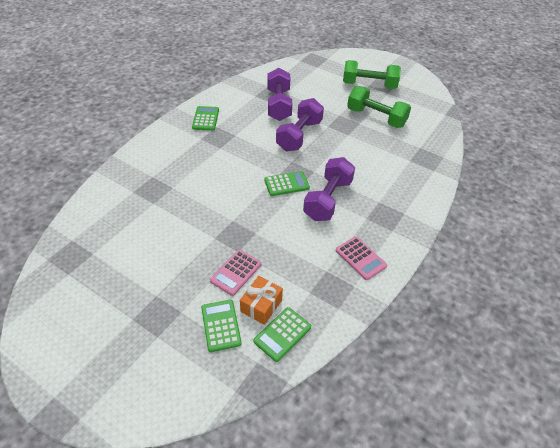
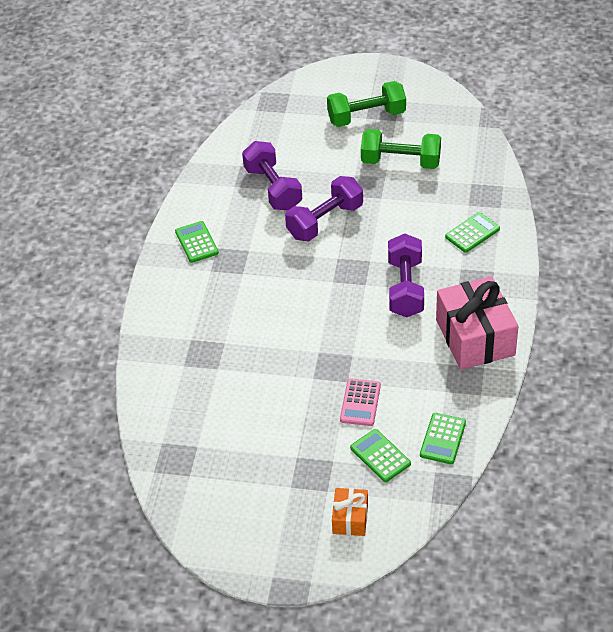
camera: 20 degrees left, 0 degrees up
orange gift [240,276,283,325] -> orange gift moved to [332,488,368,536]
green calculator [264,171,310,196] -> green calculator moved to [445,212,500,253]
purple dumbbell [276,98,324,151] -> purple dumbbell turned 45 degrees clockwise [285,176,363,242]
pink calculator [336,236,387,280] -> pink gift [436,276,519,370]

